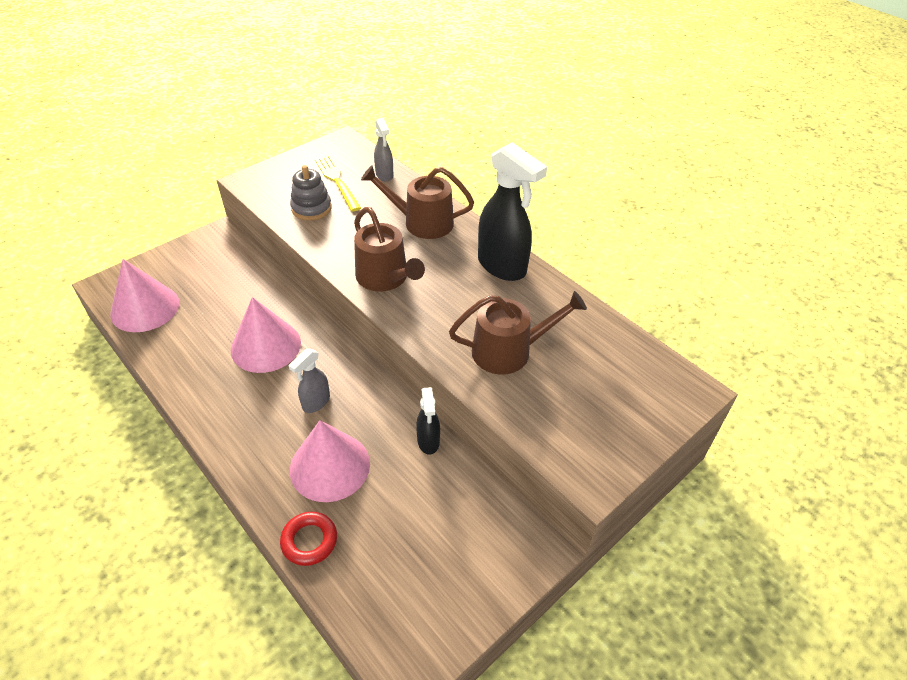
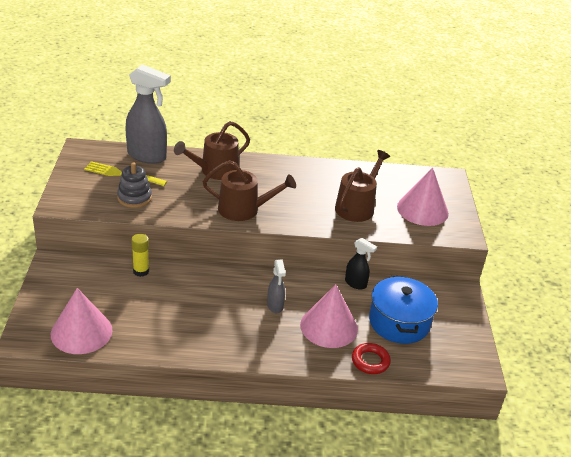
camera: 50 degrees left, 10 degrees down
pink cone [231,297,301,373] -> pink cone moved to [397,167,449,226]
grey spray bottle [374,118,393,182] -> grey spray bottle [125,64,171,164], size x1.92
black spray bottle [478,142,547,281] -> none
none -> yellow glue stick [131,234,149,277]
none -> blue pot [369,275,438,344]

